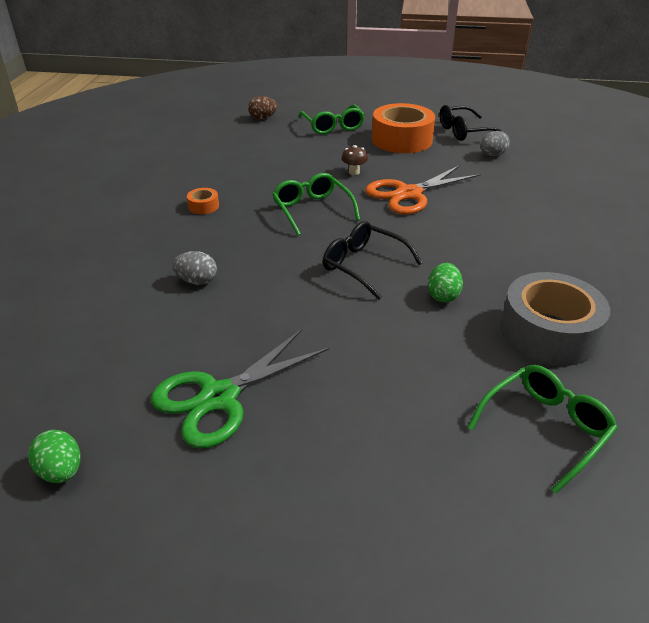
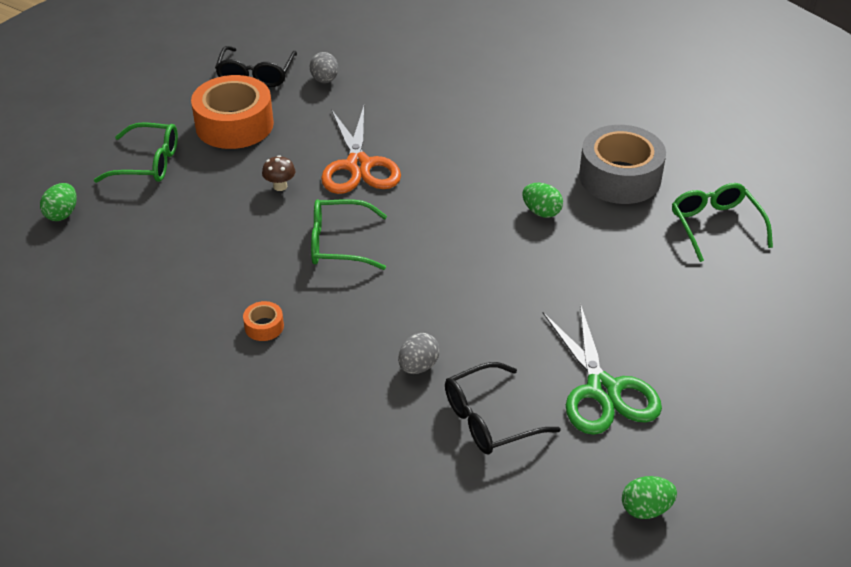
camera: 65 degrees left, 5 degrees up
brown egg [248,96,277,119] -> green egg [40,183,77,221]
black glasses [323,221,422,300] -> black glasses moved to [445,362,561,455]

